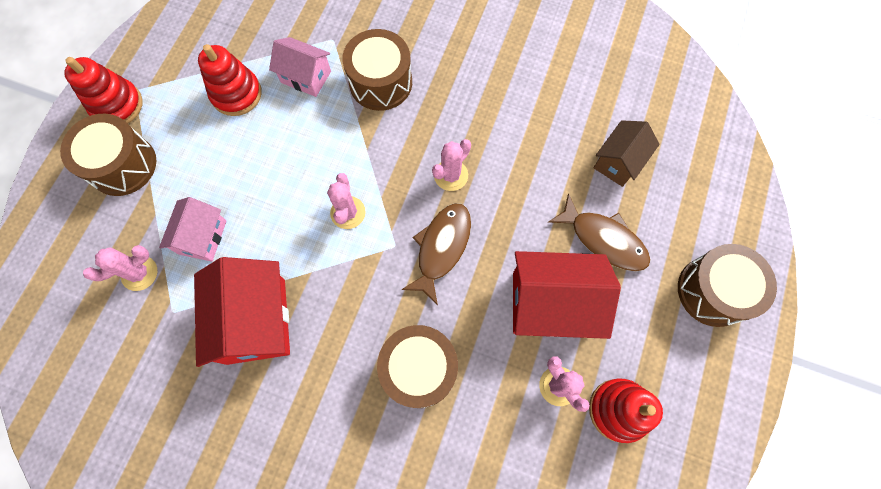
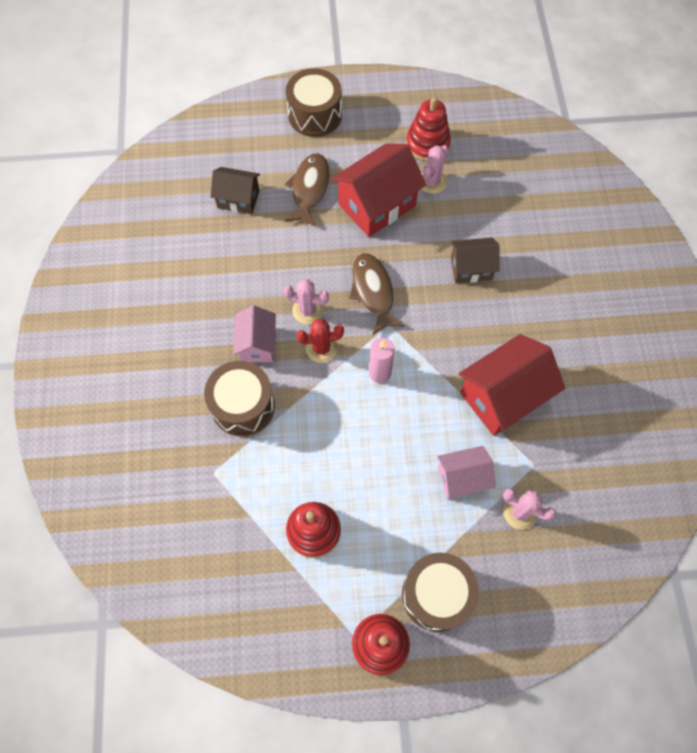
camera: 115 degrees left, 5 degrees down
pink house [269,37,331,97] -> pink house moved to [233,305,276,362]
pink cactus [327,173,366,229] -> pink candle [369,338,395,383]
brown drum [377,325,458,408] -> brown house [451,238,500,283]
brown fish [402,203,471,305] -> brown fish turned 75 degrees clockwise [349,253,405,335]
red house [513,251,621,339] -> red house turned 75 degrees clockwise [331,143,426,237]
none -> red cactus [296,319,344,363]

